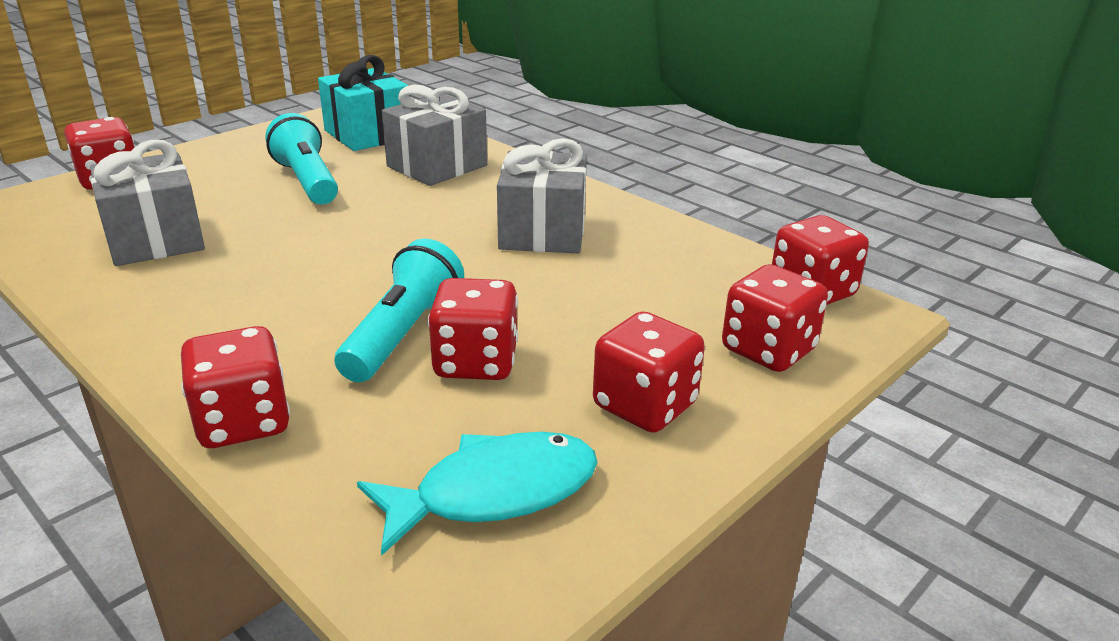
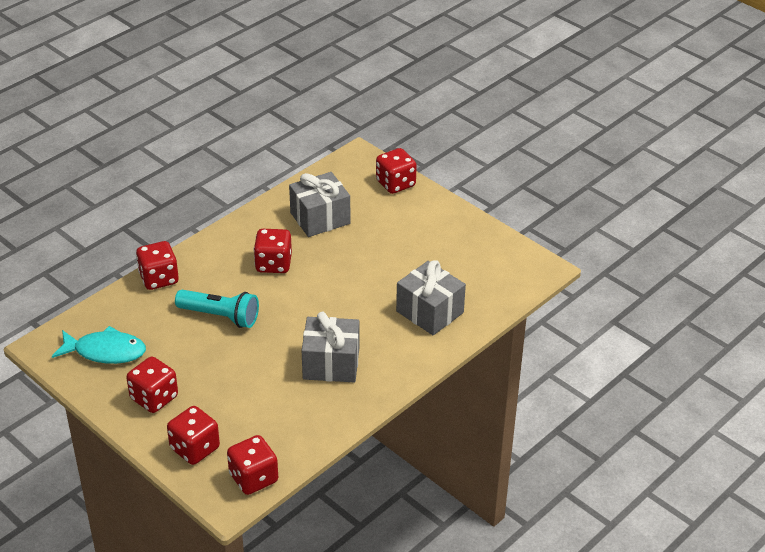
camera: 90 degrees right, 10 degrees up
turquoise flashlight [266,113,338,204] -> none
turquoise gift [318,55,409,151] -> none
turquoise fish [357,432,598,556] -> turquoise fish turned 60 degrees counterclockwise [52,326,146,364]
red dice [428,278,518,380] -> red dice moved to [254,229,292,273]

